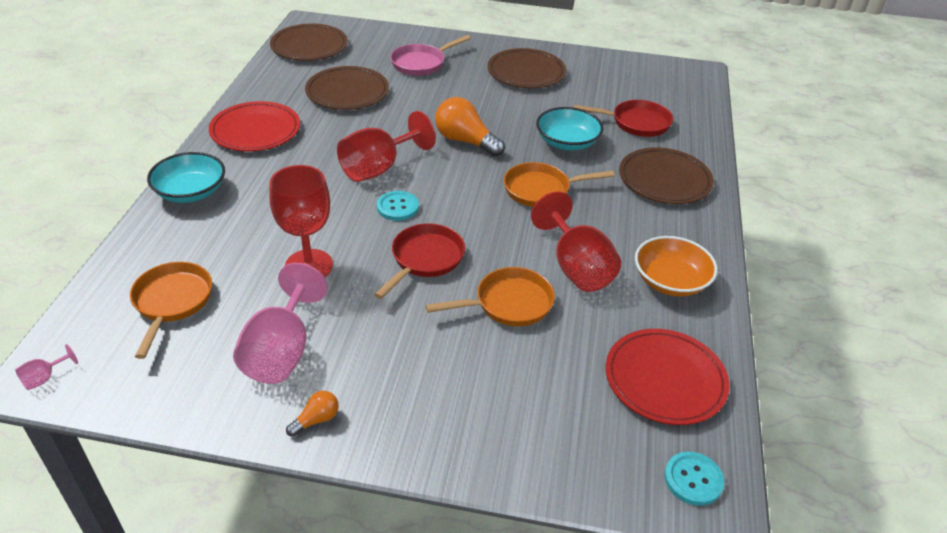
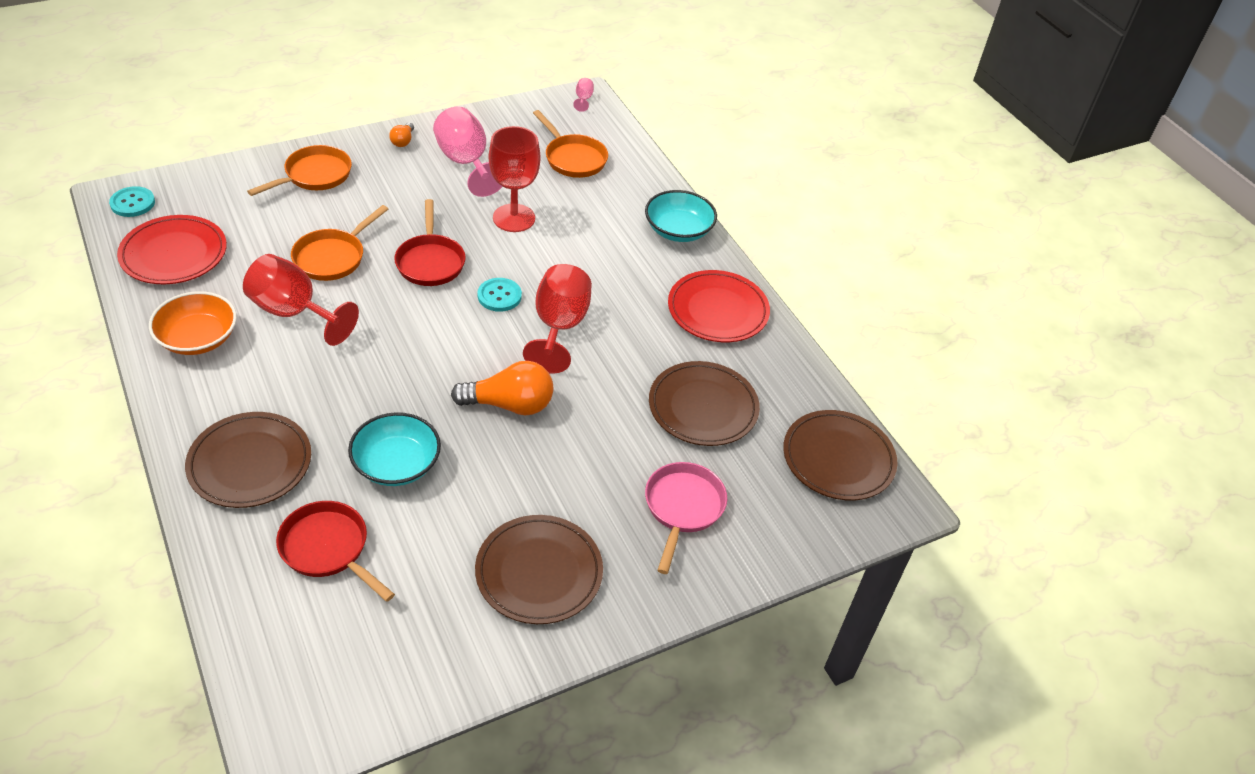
camera: 140 degrees right, 5 degrees up
orange pan [504,162,615,207] -> orange pan moved to [247,145,352,196]
red pan [573,100,673,137] -> red pan turned 75 degrees clockwise [276,501,395,602]

